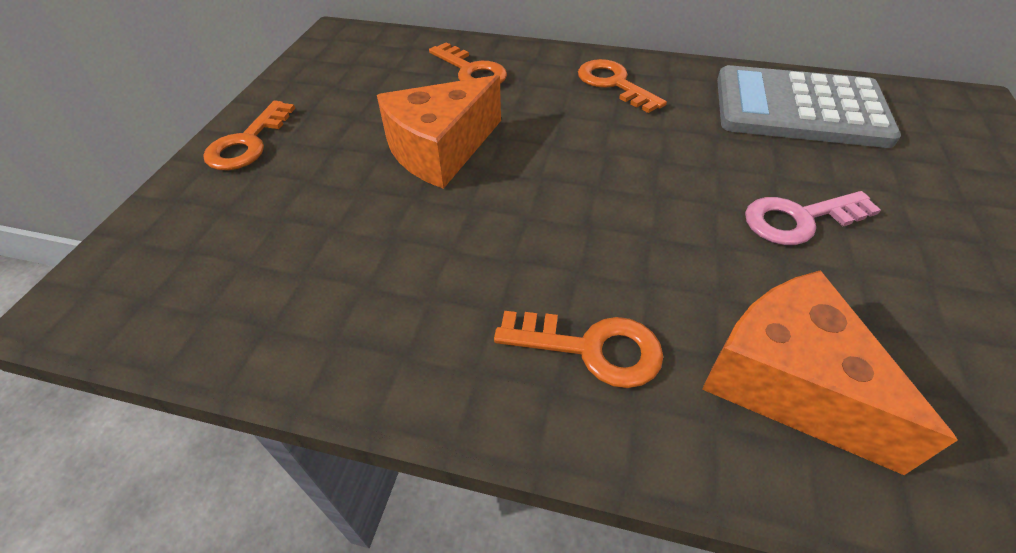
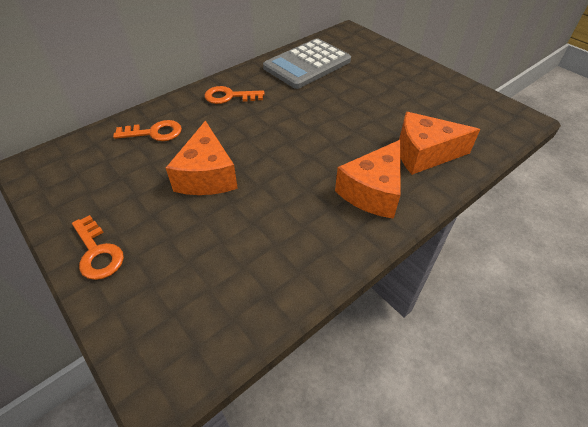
camera: 55 degrees left, 0 degrees up
orange key [494,311,663,388] -> orange cheese [335,140,401,219]
pink key [745,191,881,245] -> none

